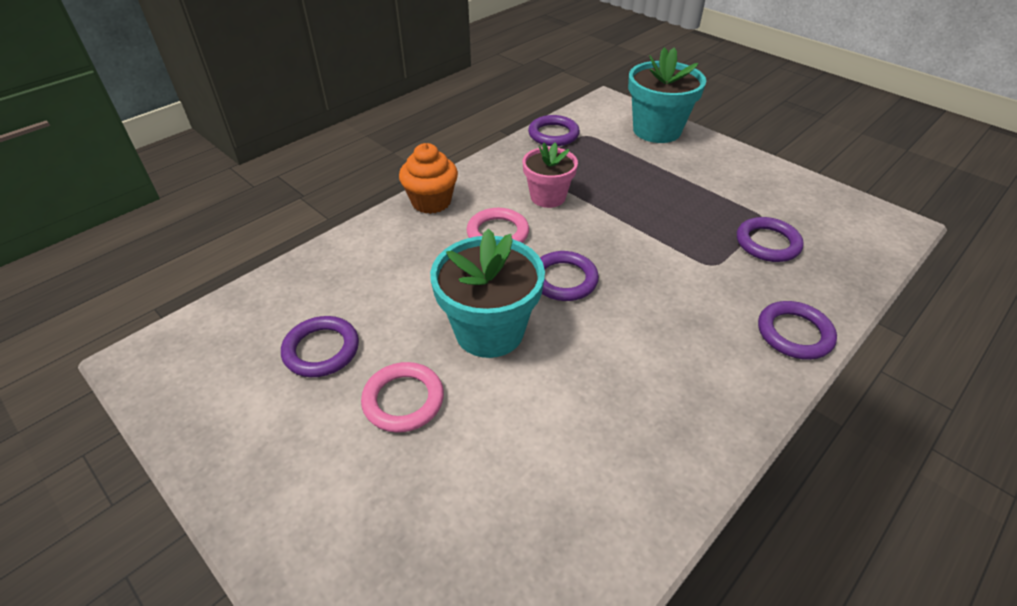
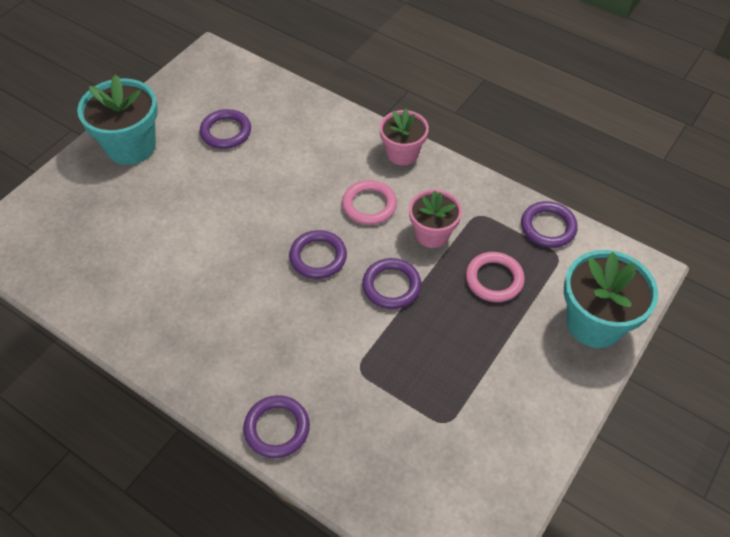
camera: 80 degrees right, 10 degrees up
pink ring [361,362,444,433] -> pink ring moved to [466,252,525,302]
orange cupcake [399,143,458,214] -> pink flower pot [380,109,429,165]
turquoise flower pot [430,228,545,358] -> turquoise flower pot moved to [77,74,158,165]
purple ring [737,217,804,262] -> purple ring moved to [362,258,421,309]

